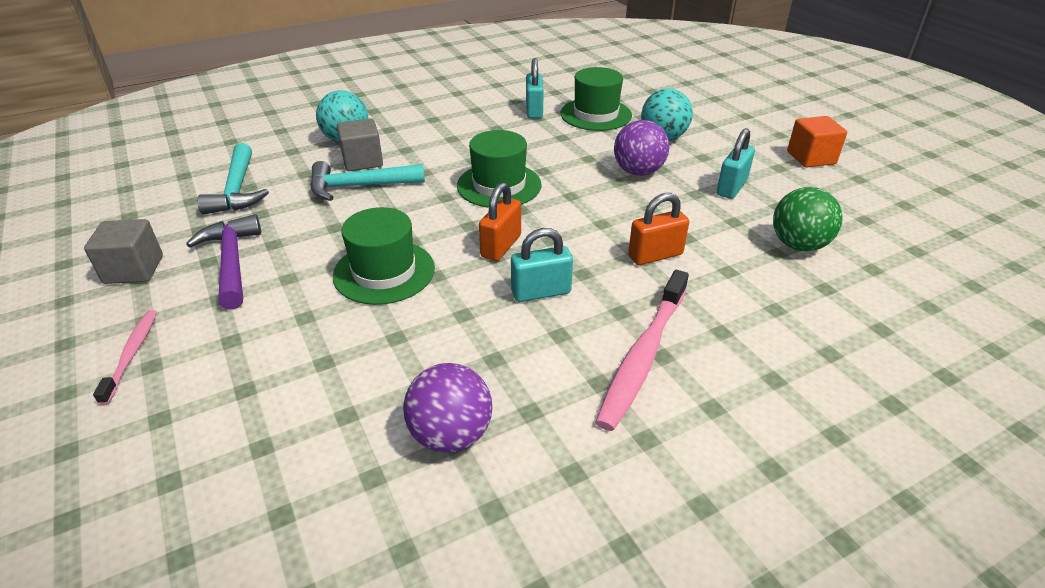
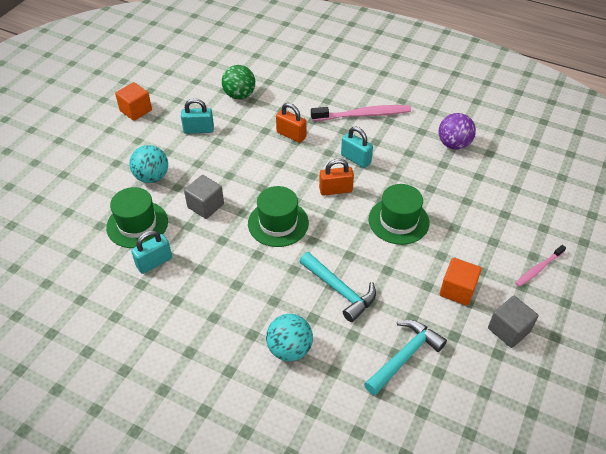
camera: 125 degrees left, 10 degrees up
purple hammer [186,214,261,310] -> orange cube [440,258,482,306]
grey cube [337,118,383,171] -> grey cube moved to [184,175,224,219]
purple ball [614,120,669,176] -> none

